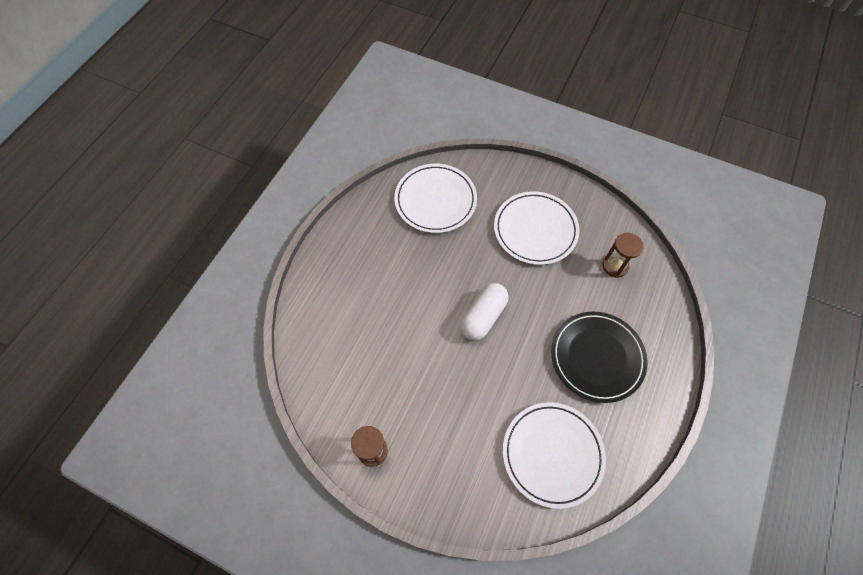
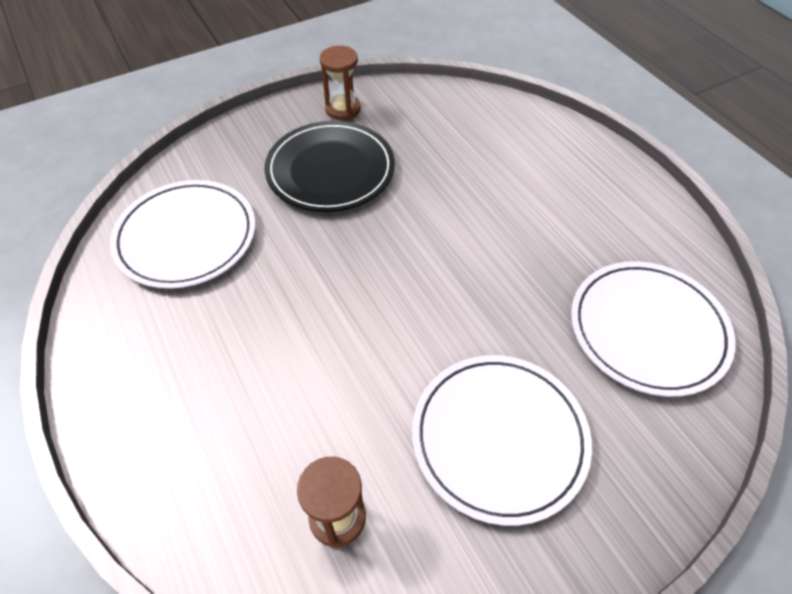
camera: 125 degrees right, 10 degrees down
white capsule [460,283,509,341] -> none
black plate [551,312,648,403] -> black plate moved to [265,121,395,212]

